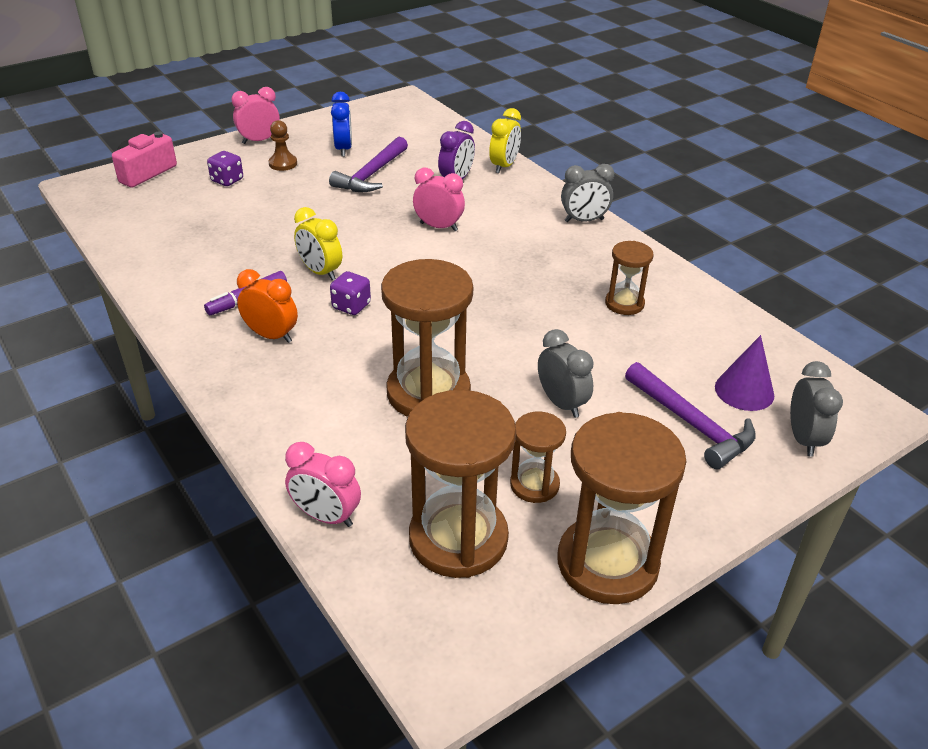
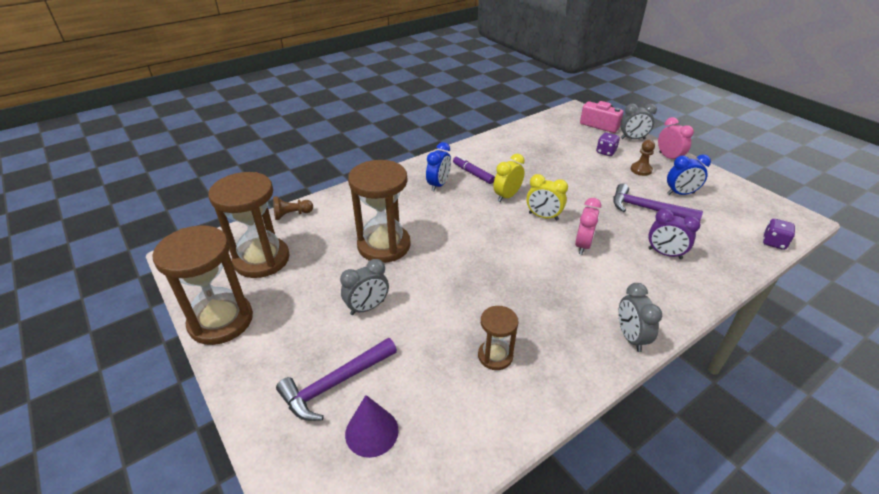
camera: 90 degrees right, 0 degrees up
orange clock [237,269,298,343] -> blue clock [426,142,451,191]
pink clock [285,442,361,527] -> brown pawn [273,196,313,220]
purple dice [330,271,371,315] -> purple dice moved to [763,219,795,250]
yellow clock [489,108,521,173] -> yellow clock moved to [526,174,568,221]
brown hourglass [510,412,566,503] -> none
grey clock [790,361,843,457] -> grey clock moved to [620,103,657,139]

